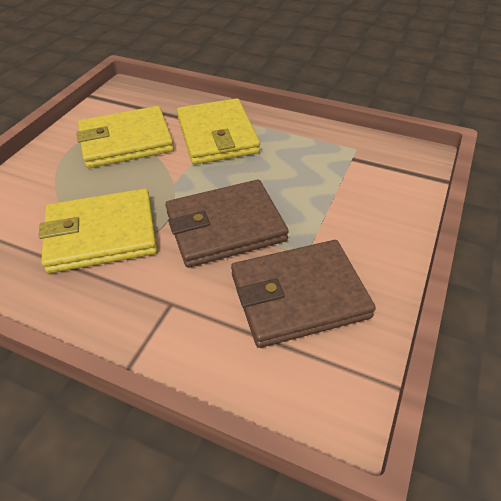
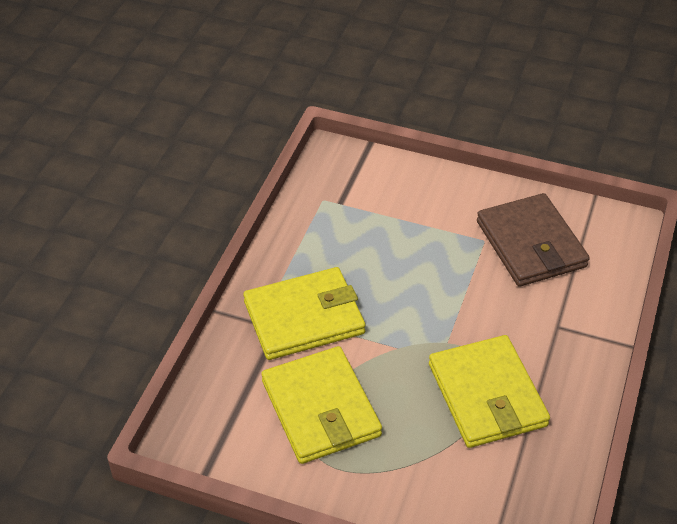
camera: 95 degrees left, 0 degrees up
brown wallet [165,180,289,268] -> none

